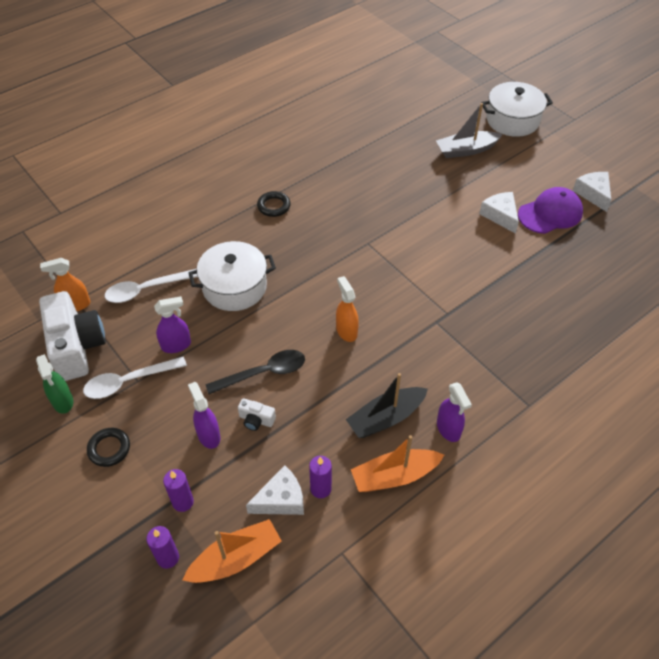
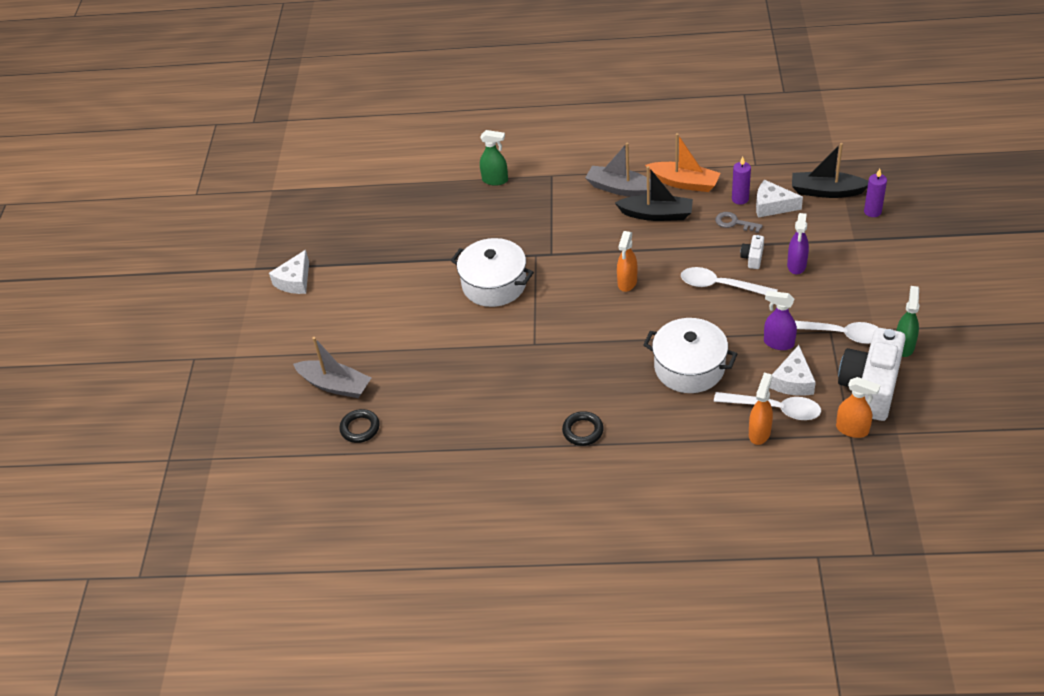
camera: 135 degrees left, 5 degrees down
black ring [87,428,130,467] -> black ring moved to [339,409,380,443]
purple candle [163,469,194,512] -> none
orange boat [183,519,282,583] -> black boat [792,143,868,198]
black spoon [205,350,305,394] -> white spoon [681,267,778,295]
white camera [238,398,276,431] -> white camera turned 135 degrees counterclockwise [740,235,764,269]
purple spray bottle [437,382,472,442] -> grey boat [585,142,651,197]
white cheese [479,192,519,234] -> white cheese moved to [770,345,816,396]
white pot [481,82,553,137] -> white pot moved to [451,238,534,307]
purple cap [518,187,583,234] -> none
none -> green spray bottle [480,130,508,186]
none -> grey key [715,212,763,233]
none -> orange spray bottle [749,373,773,445]

